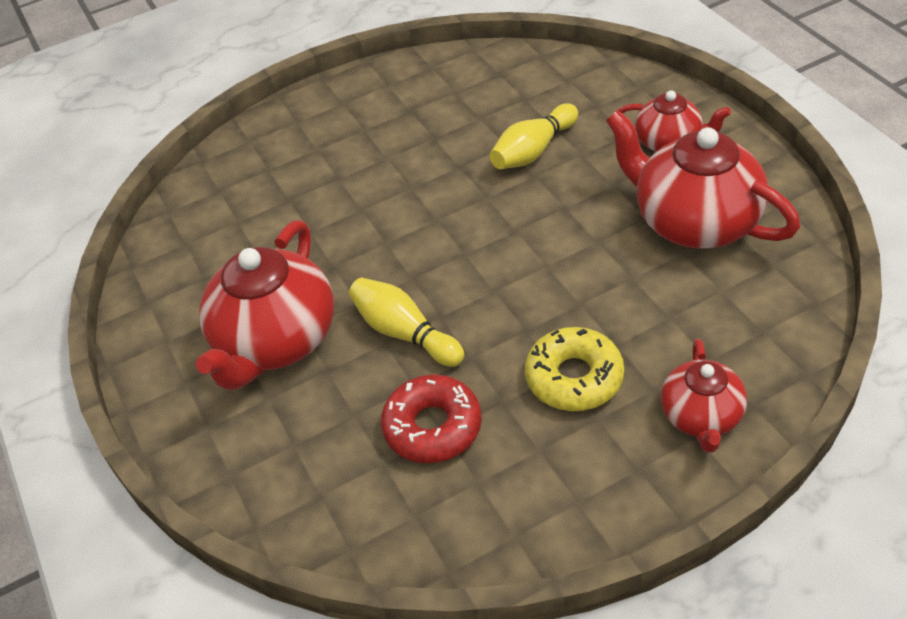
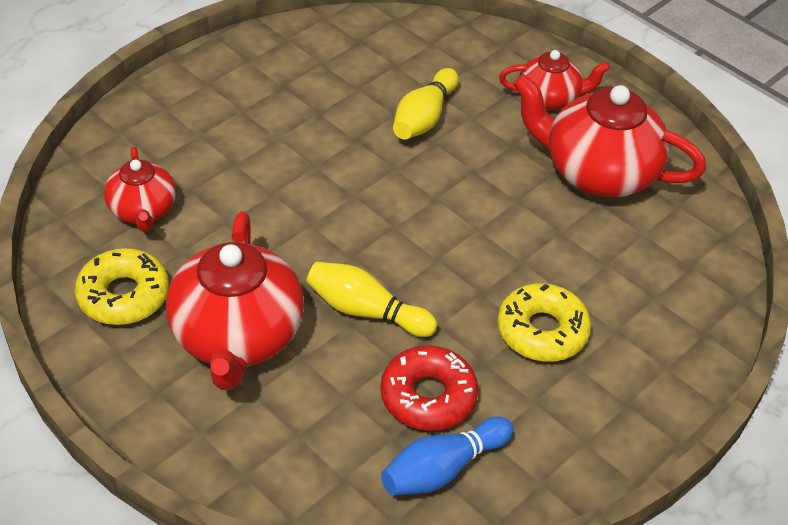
camera: 25 degrees left, 0 degrees up
red teapot [661,339,747,452] -> red teapot moved to [104,147,176,232]
none -> yellow donut [75,248,169,325]
none -> blue bowling pin [381,417,514,496]

